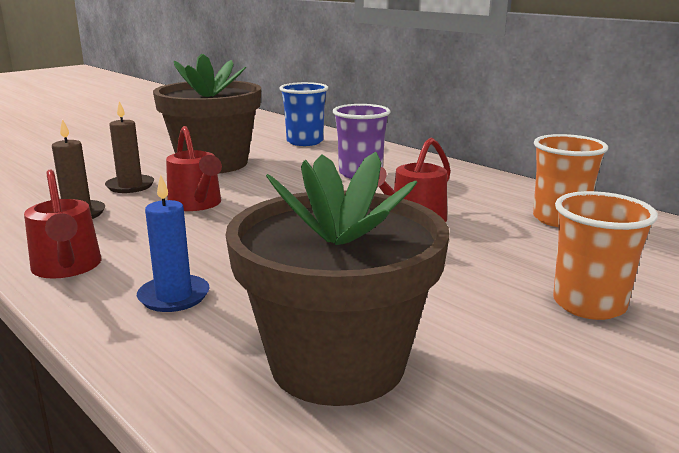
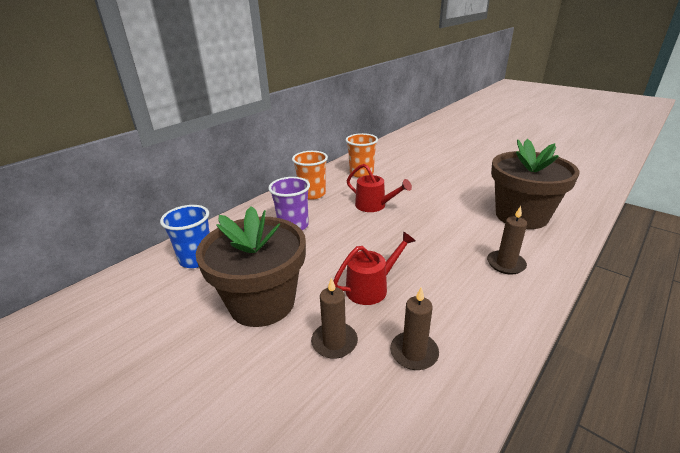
camera: 95 degrees left, 10 degrees up
red watering can [24,170,101,278] -> none
blue candle [137,175,209,312] -> brown candle [487,206,527,275]
orange cup [553,191,658,320] -> orange cup moved to [292,151,328,200]

